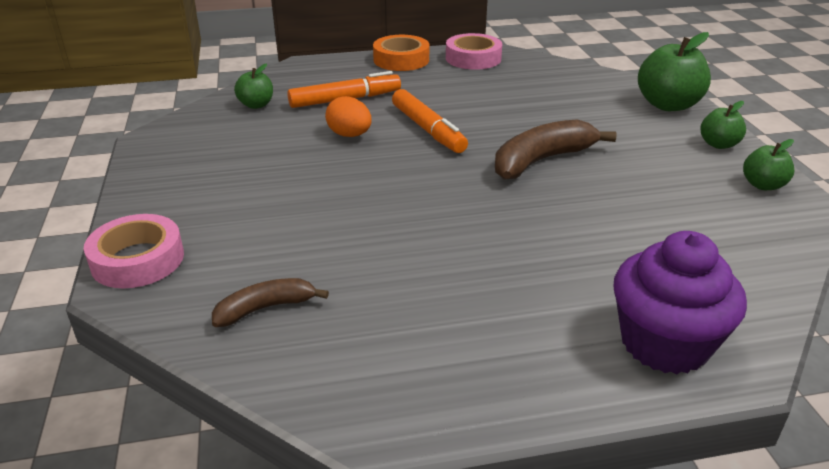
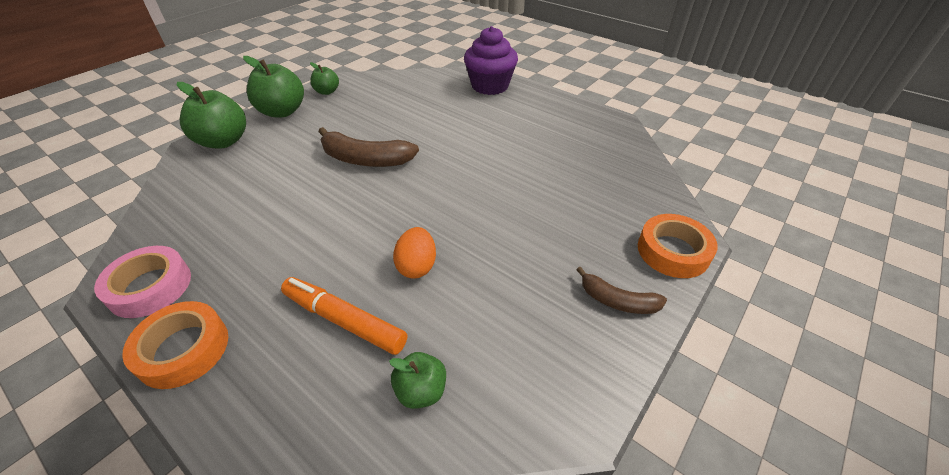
camera: 130 degrees left, 10 degrees up
pink tape [84,214,184,288] -> orange tape [638,214,718,278]
brown banana [212,278,329,327] -> brown banana moved to [576,267,667,314]
orange marker [392,89,468,153] -> none
green apple [701,101,746,149] -> green apple [243,56,304,118], size x1.79

